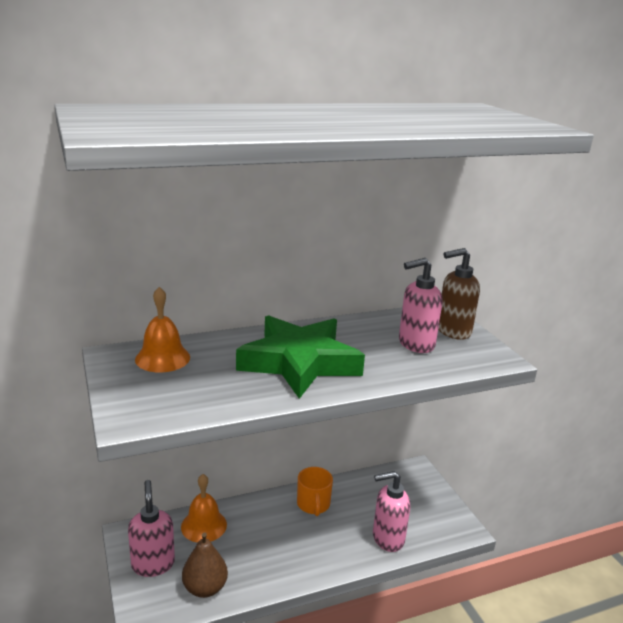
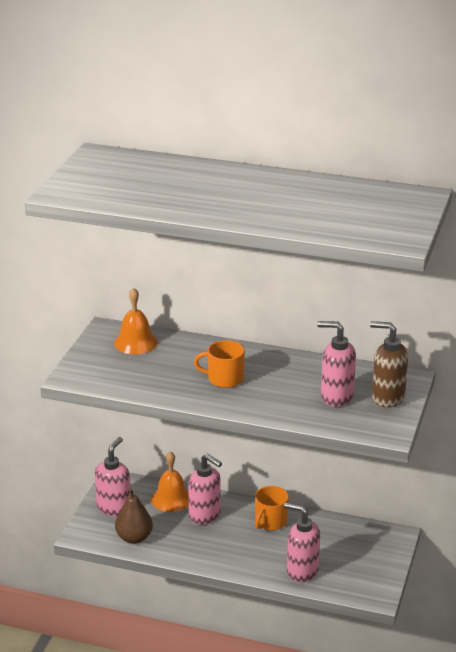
camera: 40 degrees right, 5 degrees up
green star [236,315,365,399] -> orange mug [194,340,245,388]
none -> pink soap dispenser [188,454,222,525]

